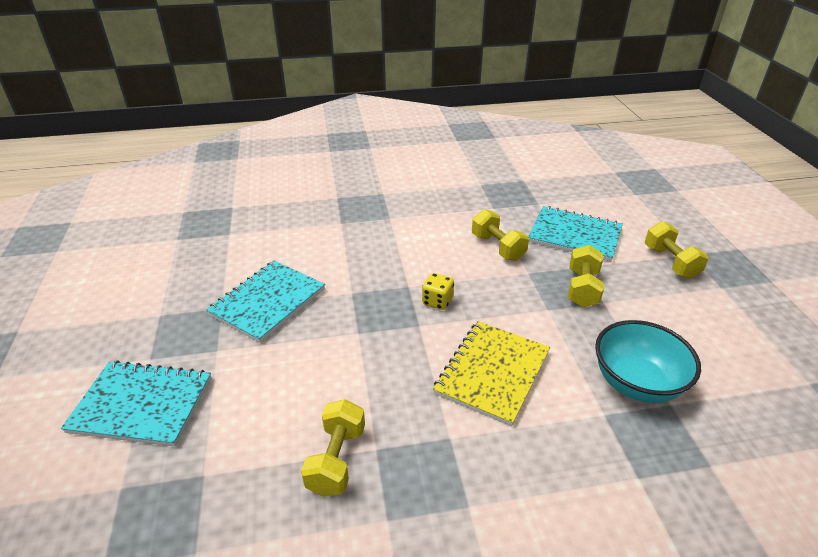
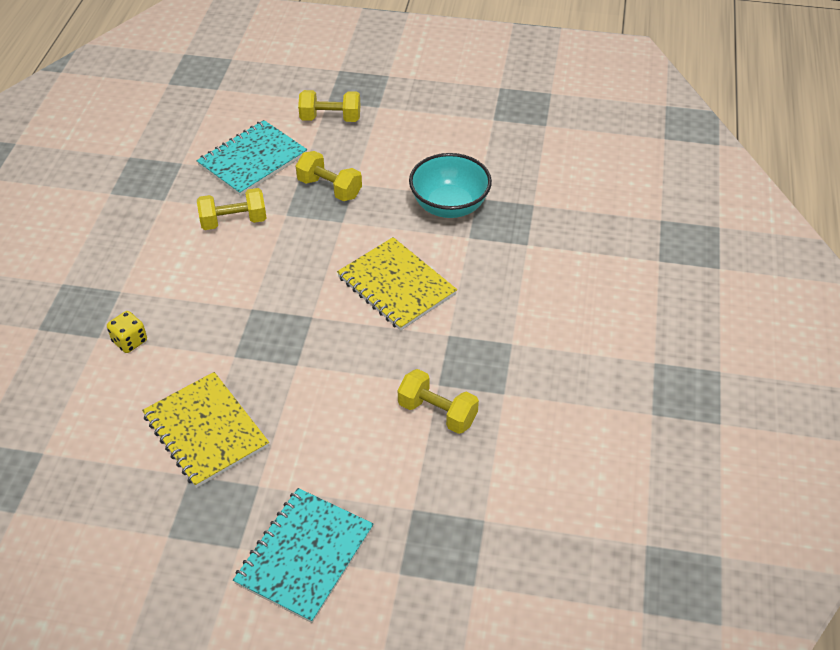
camera: 70 degrees left, 10 degrees up
turquoise notebook [206,261,325,343] -> yellow notebook [142,372,269,488]
yellow dice [422,273,454,310] -> yellow dice moved to [107,311,147,353]

